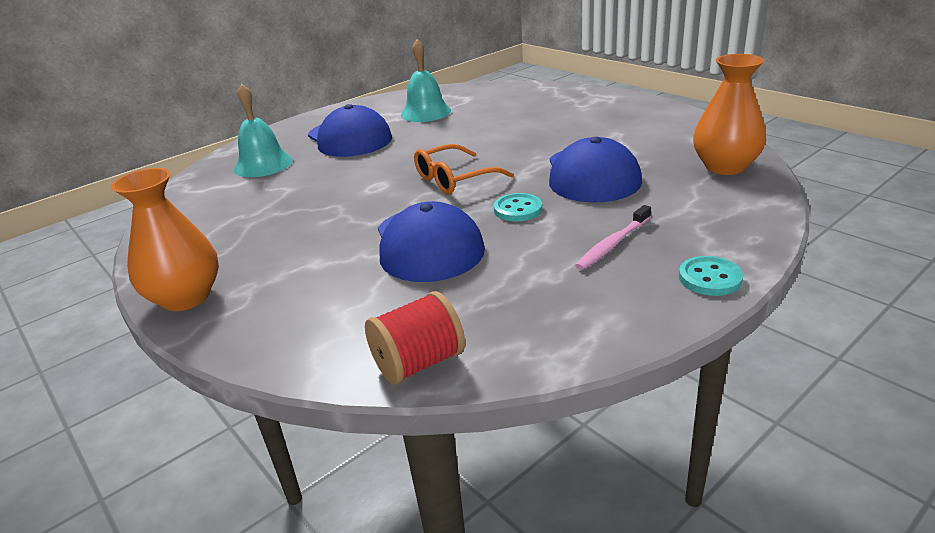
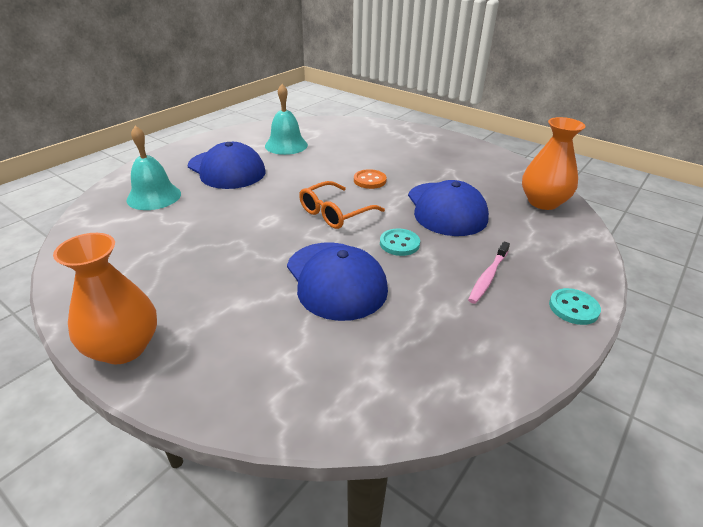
camera: 15 degrees left, 5 degrees up
red spool [365,291,465,385] -> none
none -> orange button [354,169,387,189]

